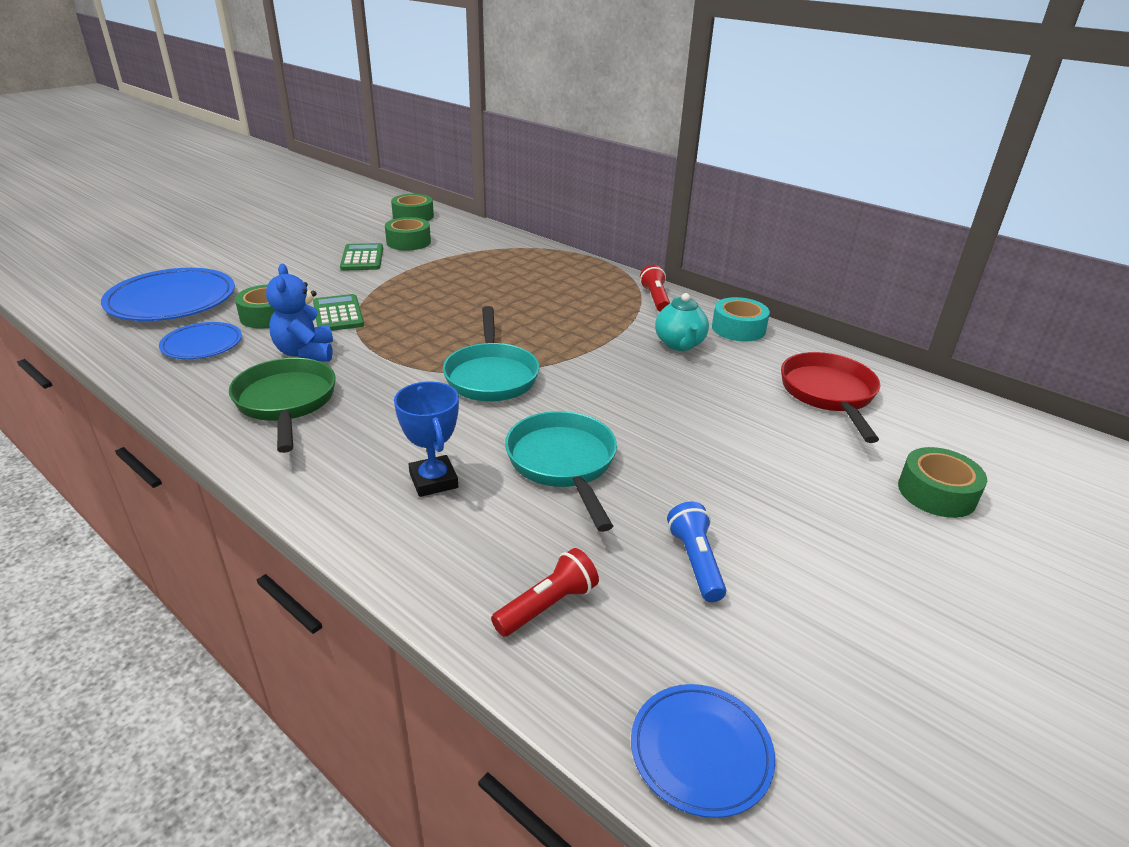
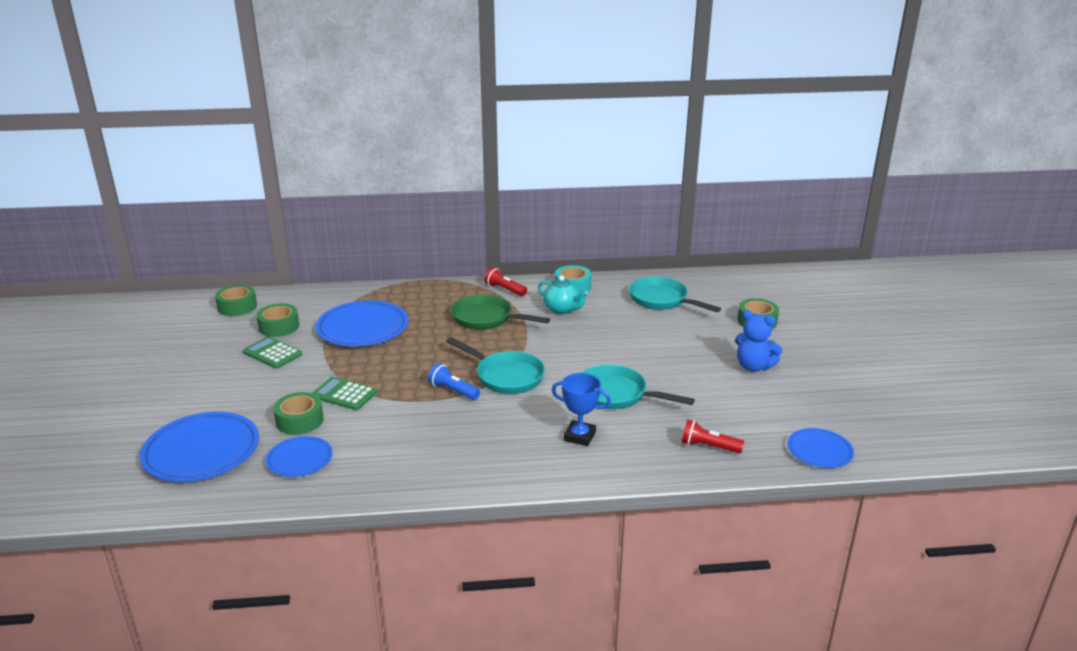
camera: 45 degrees left, 5 degrees down
green pan [229,358,336,453] -> green pan moved to [451,294,550,330]
blue teddy bear [266,264,333,362] -> blue teddy bear moved to [735,310,782,372]
red flashlight [491,548,599,637] -> red flashlight turned 75 degrees counterclockwise [682,420,744,453]
blue flashlight [667,502,726,602] -> blue flashlight moved to [428,363,480,400]
red pan [781,352,880,443] -> turquoise pan [629,276,721,312]
none -> blue plate [316,300,408,347]

